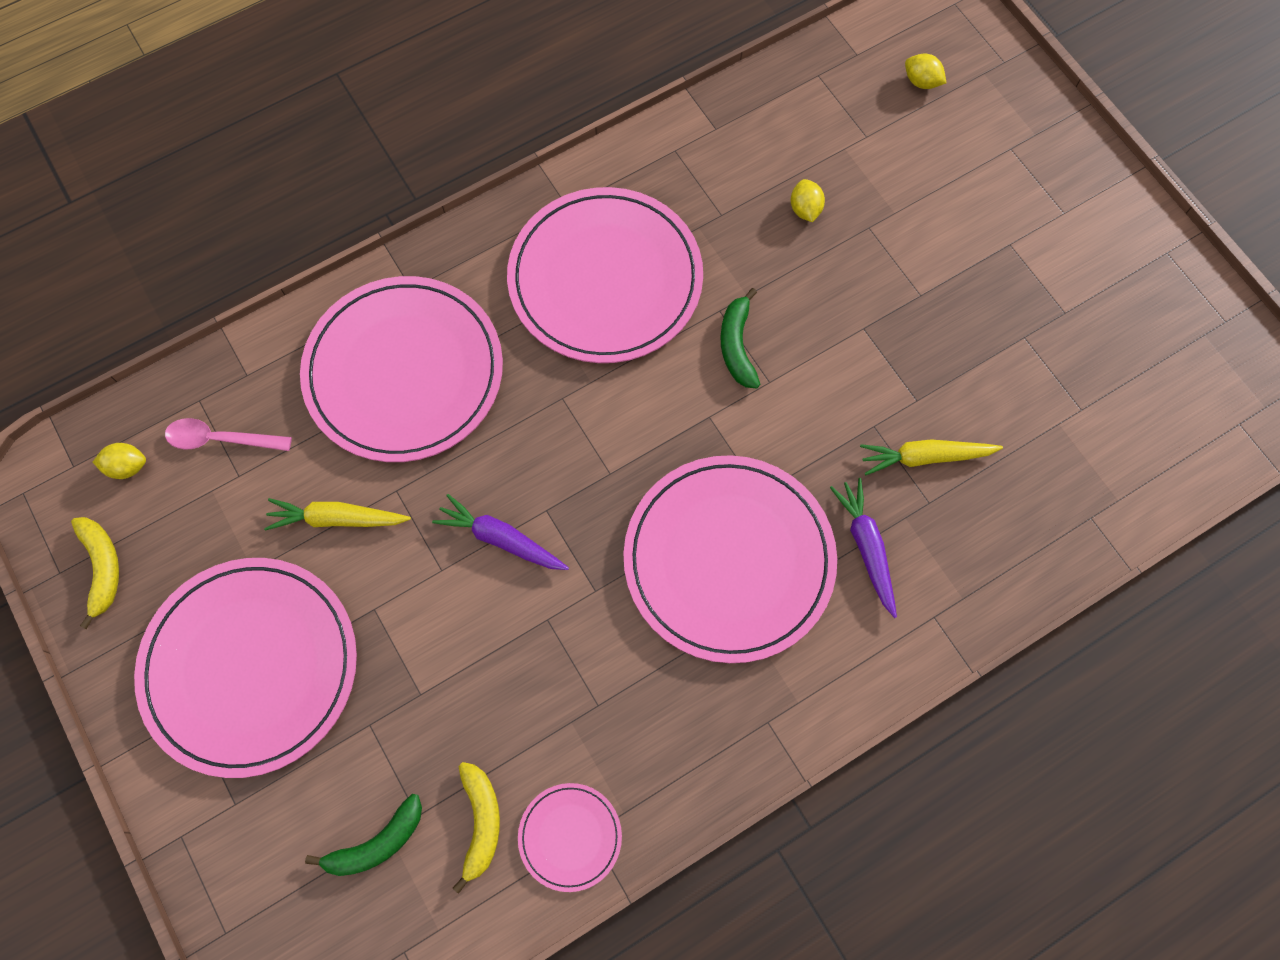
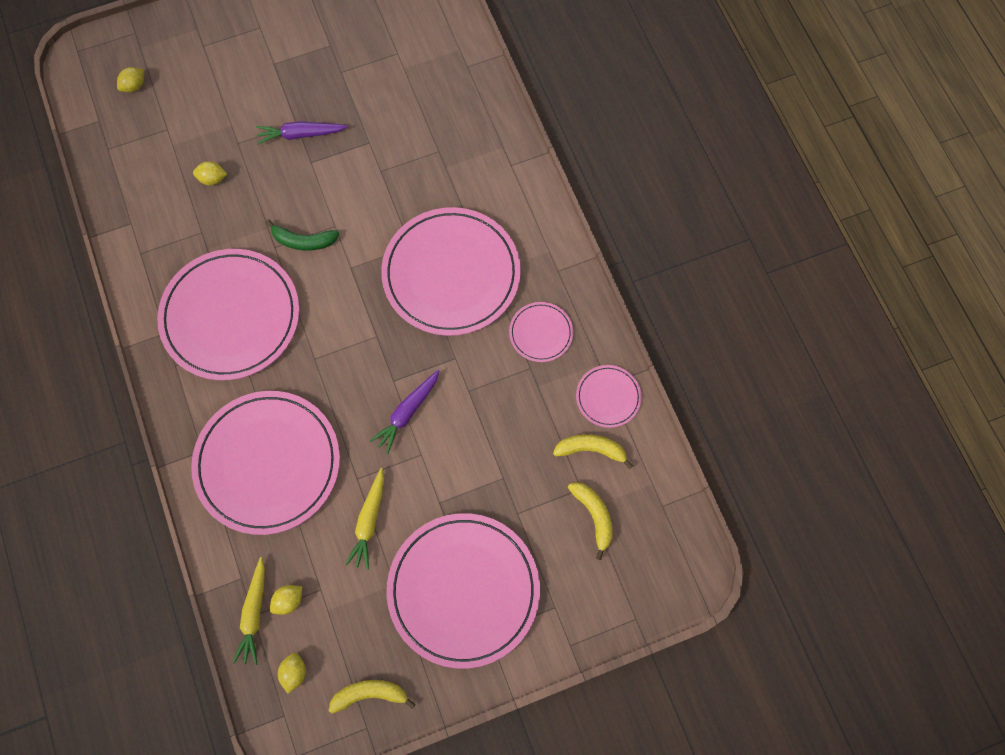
camera: 80 degrees left, 0 degrees up
pink spoon [165,418,292,451] -> yellow lemon [270,585,302,615]
green banana [305,794,422,876] -> yellow banana [568,482,612,560]
purple carrot [830,478,897,618] -> purple carrot moved to [256,121,348,144]
yellow carrot [860,439,1003,475] -> yellow carrot moved to [233,557,265,665]
none -> pink plate [509,302,573,362]

